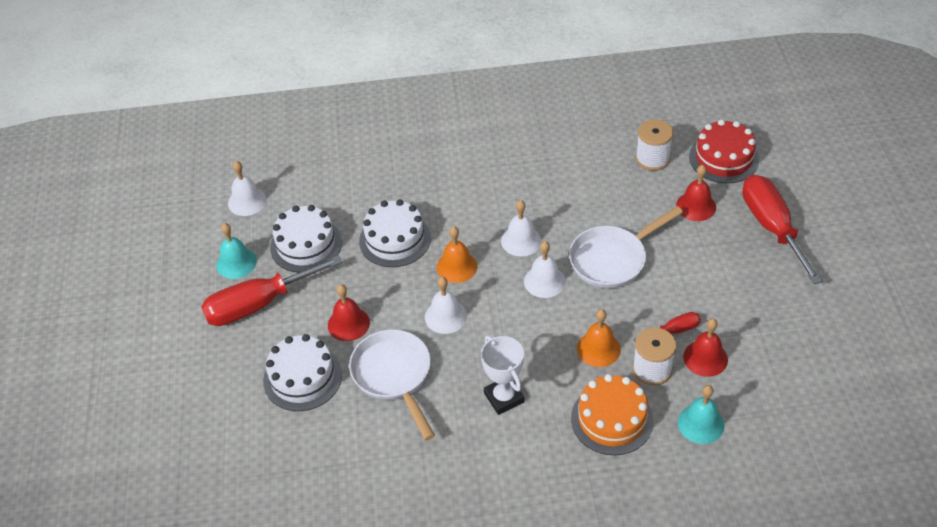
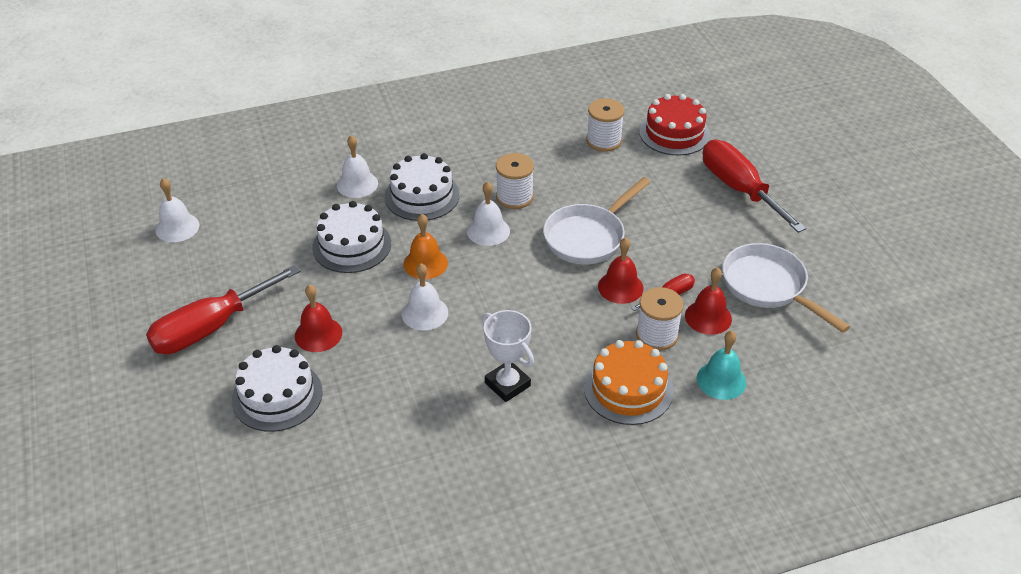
camera: 15 degrees left, 5 degrees down
turquoise bell [216,223,257,279] -> none
white cake [270,205,342,273] -> white cake moved to [385,153,460,221]
white pan [349,329,435,440] -> white pan moved to [722,243,850,333]
white bell [524,241,565,298] -> white bell moved to [337,135,378,198]
orange bell [577,309,621,367] -> none
red bell [676,165,716,221] -> red bell moved to [598,237,643,304]
none -> white spool [496,153,534,209]

